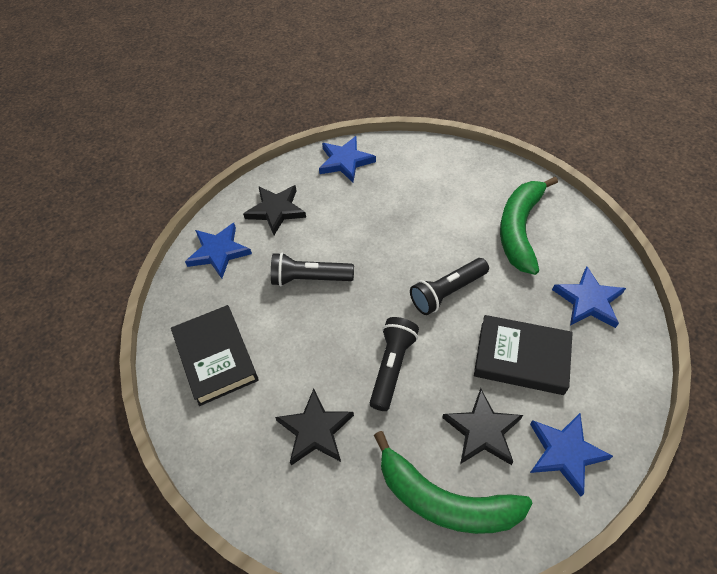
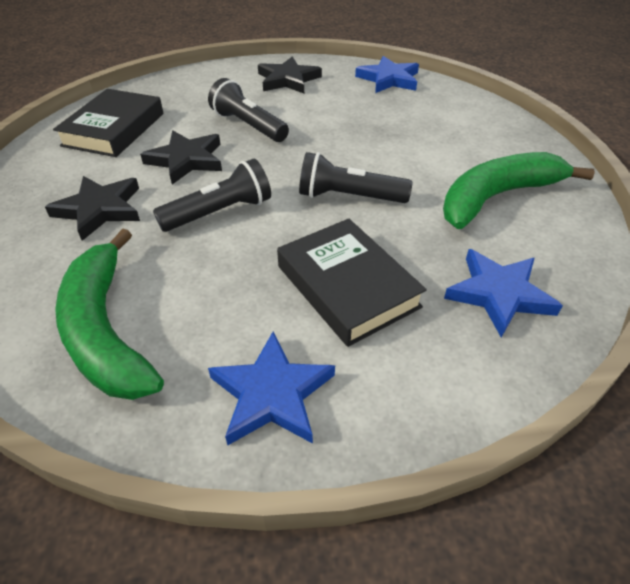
camera: 40 degrees right, 10 degrees down
blue star [185,223,252,279] -> none
black star [442,388,523,465] -> black star moved to [140,131,222,184]

